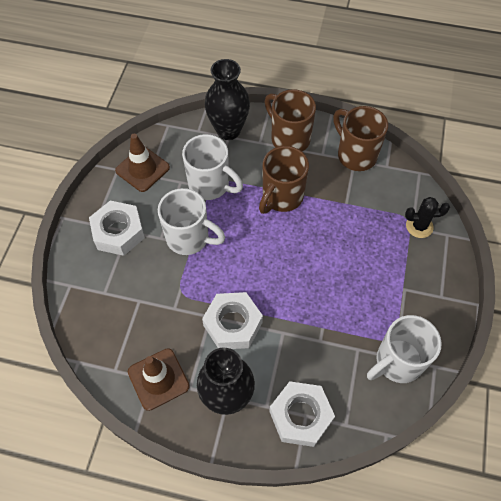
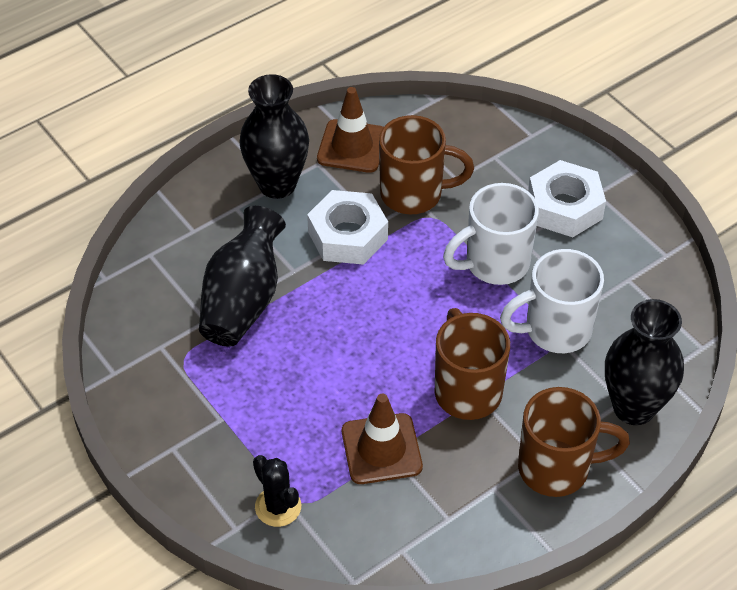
camera: 130 degrees right, 10 degrees down
brown traffic cone [115,134,170,192] -> brown traffic cone moved to [342,394,423,484]
white nut [269,381,335,447] -> none
brown mug [333,106,388,171] -> brown mug moved to [379,115,474,214]
white mug [367,315,442,383] -> none
black cactus [405,197,450,238] -> black cactus turned 75 degrees counterclockwise [253,455,301,527]
none -> black vase [199,206,286,346]

